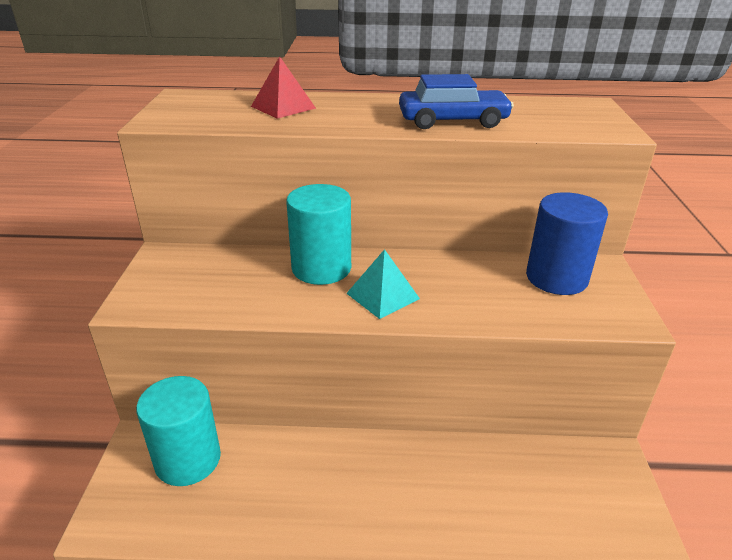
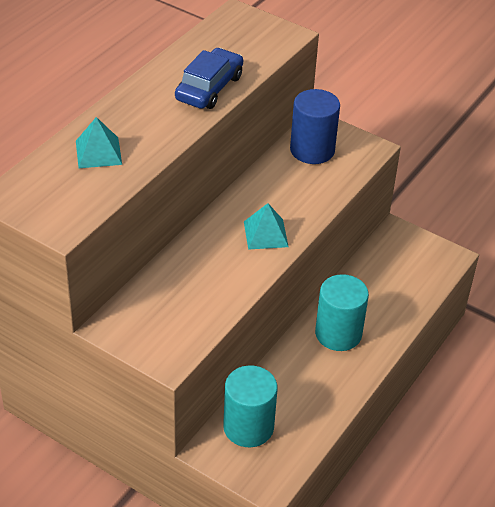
camera: 60 degrees left, 10 degrees up
red pyramid [251,57,316,119] -> turquoise pyramid [76,117,122,168]
turquoise cylinder [286,184,351,285] -> turquoise cylinder moved to [315,274,369,351]

